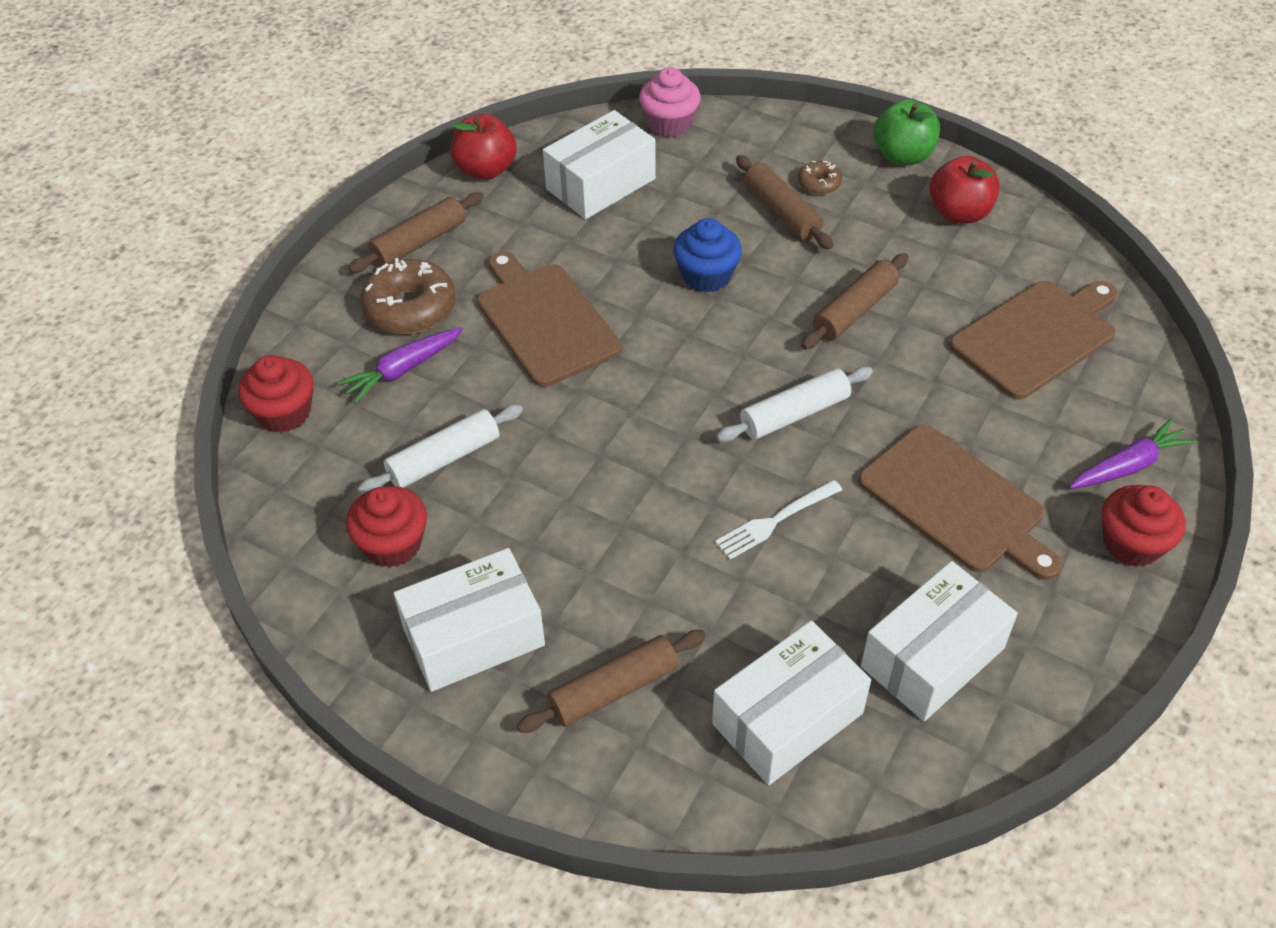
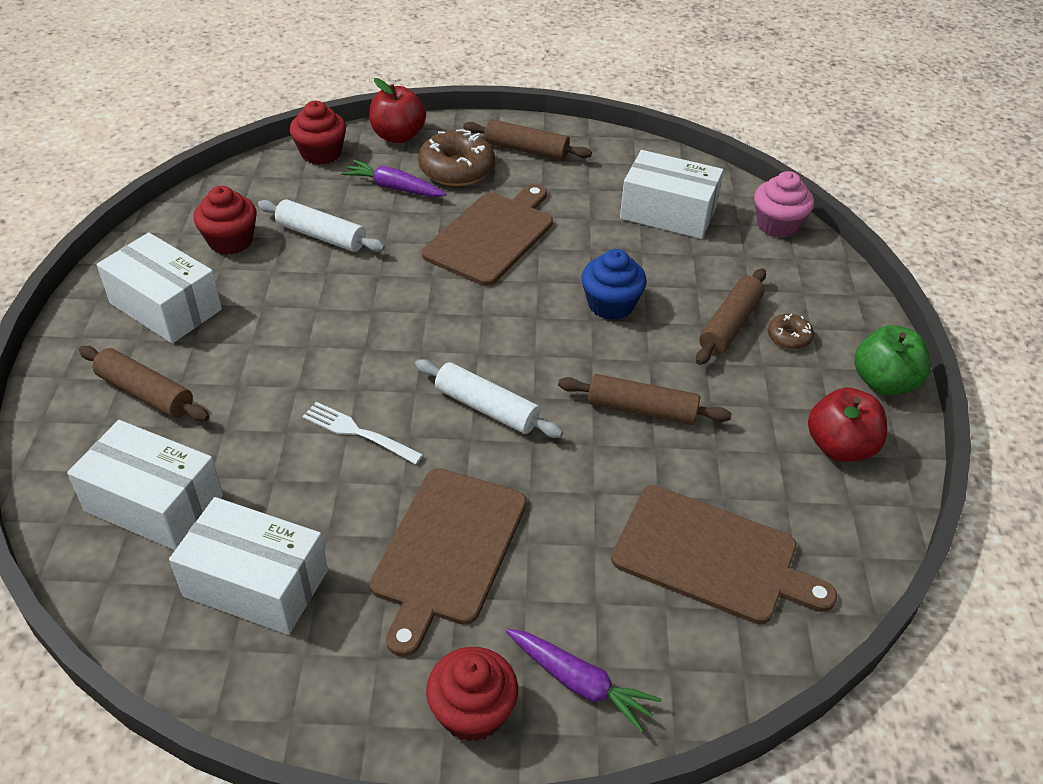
camera: 60 degrees right, 5 degrees down
red apple [451,114,517,180] -> red apple moved to [369,78,426,143]

